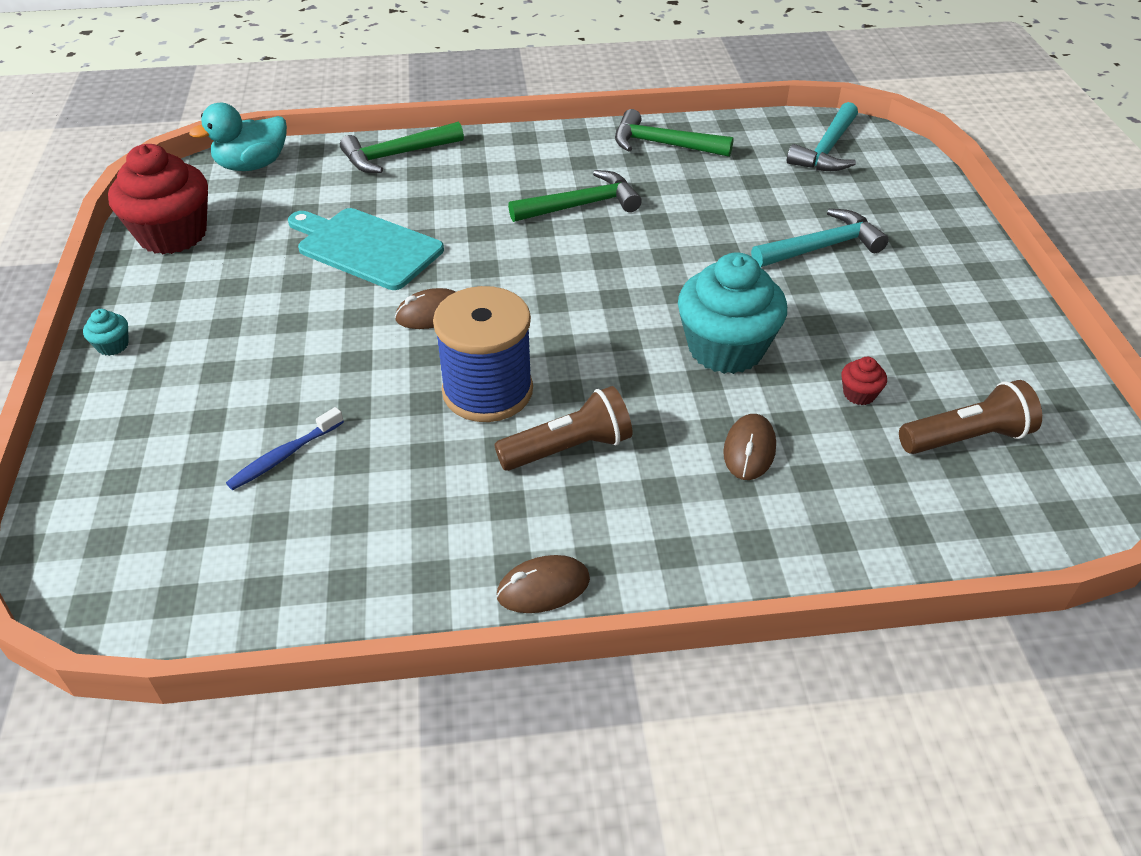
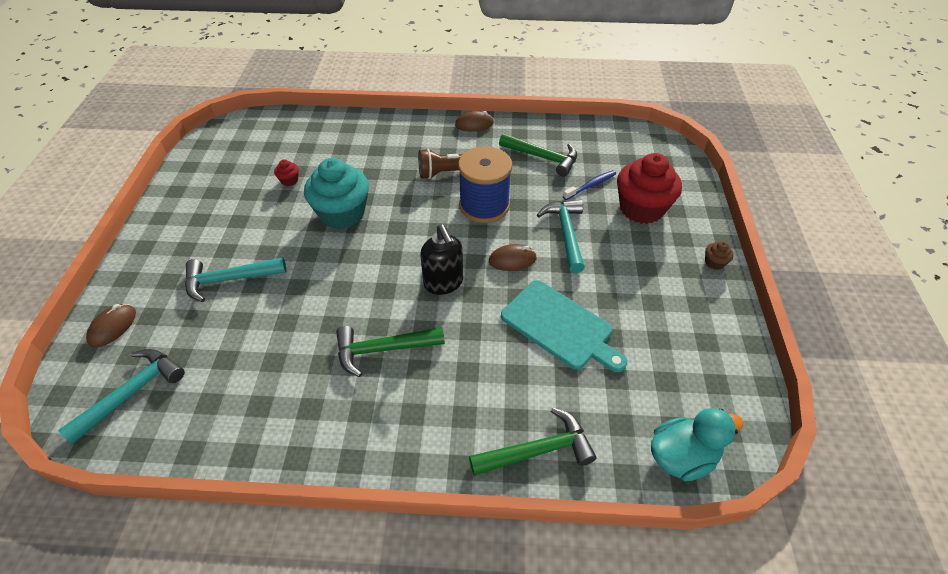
camera: 170 degrees left, 5 degrees up
turquoise cupcake [83,309,129,356] -> brown cupcake [705,241,734,270]
red cupcake [108,144,208,254] -> red cupcake moved to [617,153,682,224]
green hammer [615,109,734,157] -> green hammer moved to [499,133,577,177]
brown mouse [723,414,776,480] -> brown mouse moved to [86,304,136,347]
brown flashlight [899,380,1042,454] -> none
none -> black soap dispenser [420,224,463,295]
none -> turquoise hammer [537,199,585,273]

